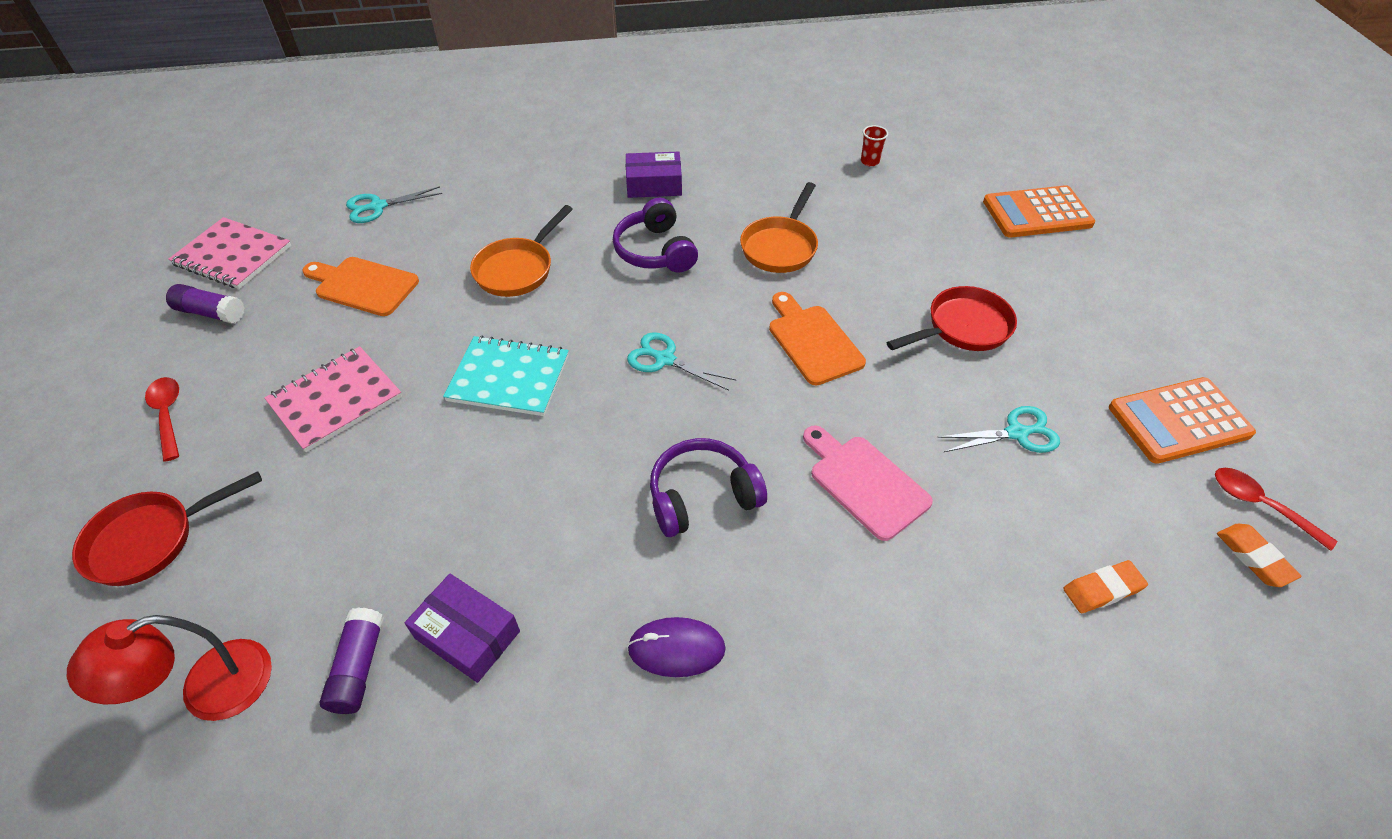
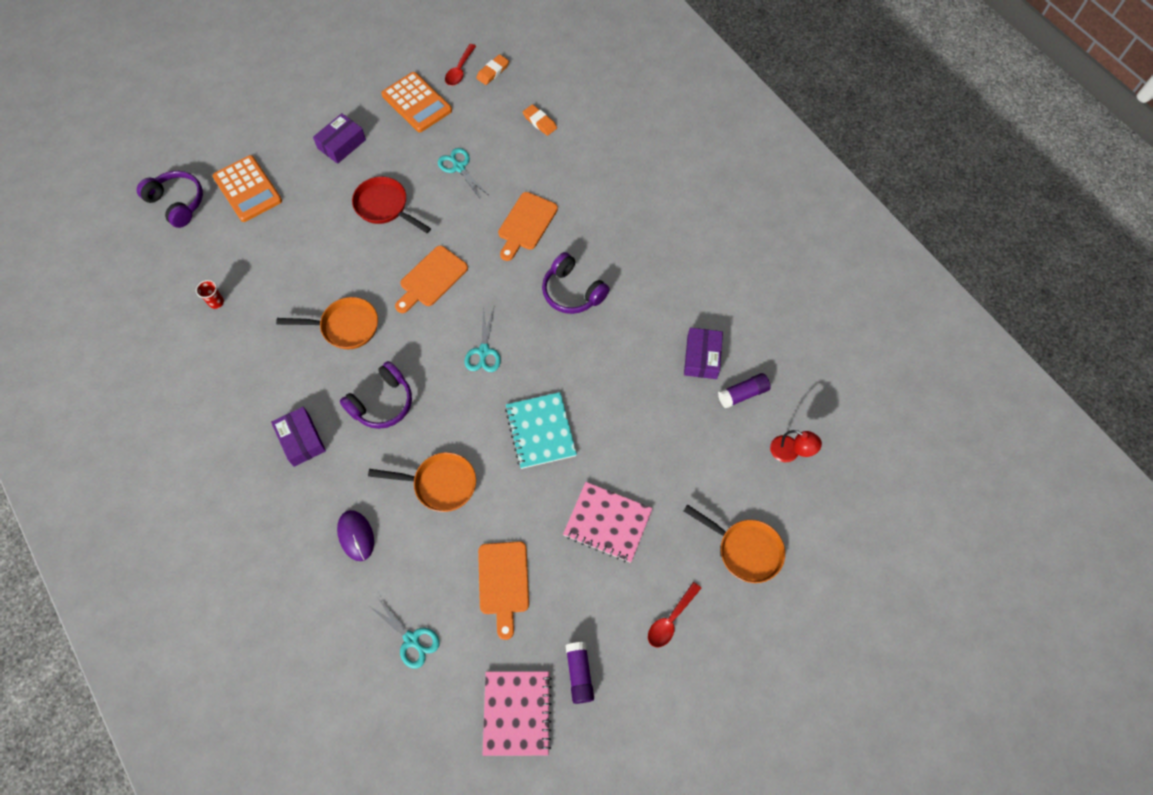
camera: 115 degrees left, 15 degrees up
red lamp [67,615,272,721] -> red lamp [770,430,822,462], size x0.66
red pan [72,471,262,586] -> orange pan [684,504,785,583]
purple mouse [627,617,726,677] -> purple mouse moved to [337,510,374,561]
pink cutting board [803,426,933,541] -> orange cutting board [498,192,558,261]
none -> purple headphones [137,171,203,228]
none -> purple box [313,113,366,164]

